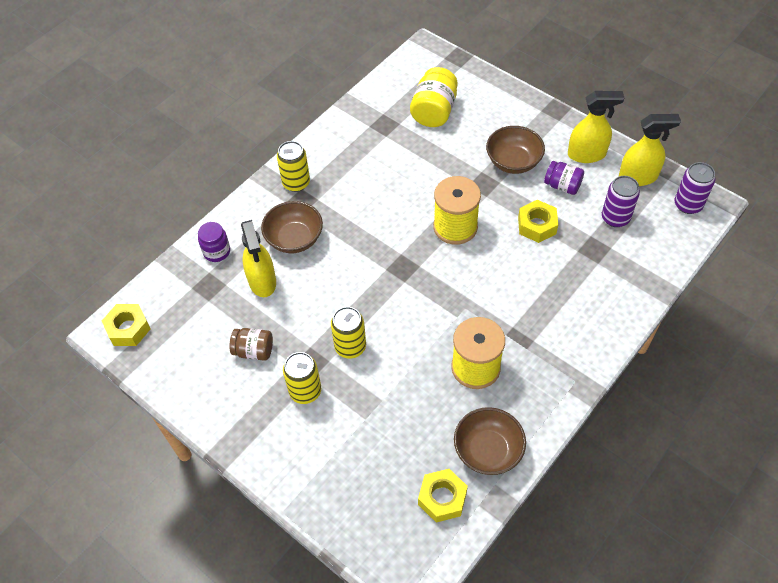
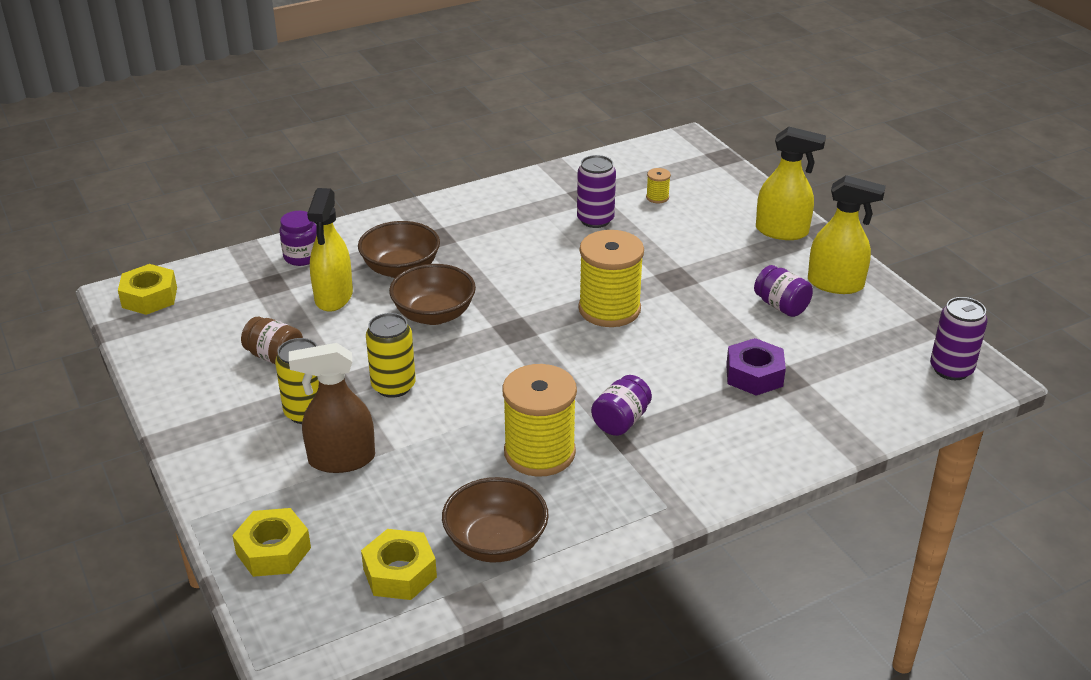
camera: 20 degrees right, 20 degrees down
yellow can [277,141,310,192] -> none
yellow jar [410,67,458,127] -> yellow spool [646,168,671,203]
brown bowl [486,126,545,174] -> brown bowl moved to [389,264,476,325]
yellow nut [518,200,558,243] -> yellow nut moved to [232,508,311,577]
purple can [602,176,640,227] -> purple can moved to [577,155,616,228]
yellow spray bottle [619,114,681,186] -> yellow spray bottle moved to [756,127,826,240]
none -> brown spray bottle [289,343,375,473]
none -> purple jar [591,375,652,436]
none -> purple nut [726,338,786,396]

